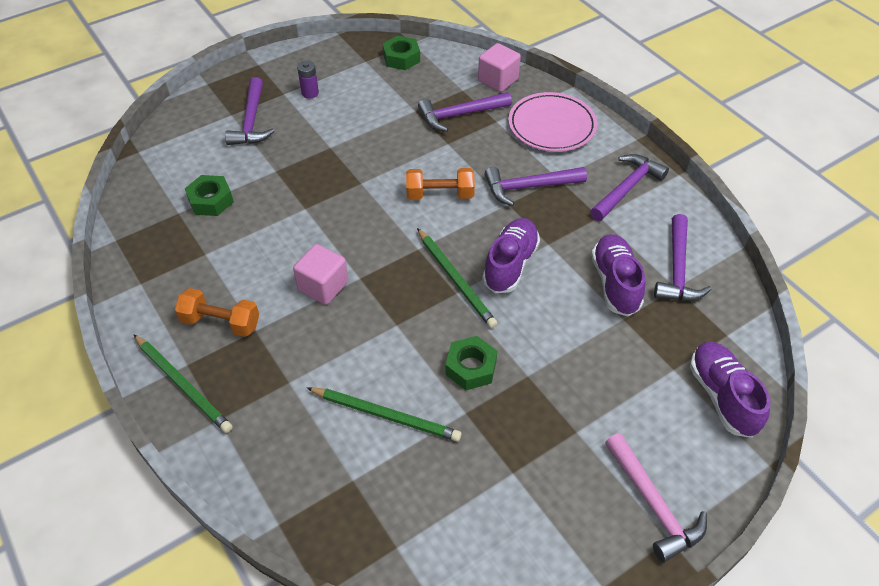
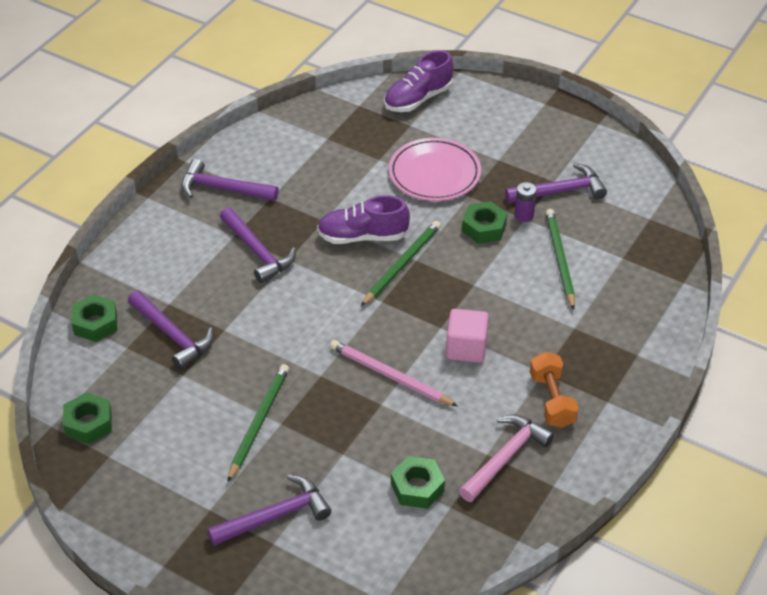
camera: 115 degrees left, 5 degrees down
green pencil [133,334,233,433] -> green pencil moved to [227,364,289,482]
purple battery [297,61,319,99] -> purple battery moved to [515,182,537,222]
orange dumbbell [406,168,475,200] -> none
pink cube [478,43,521,92] -> green nut [72,295,117,342]
pink plate [508,92,597,152] -> pink plate moved to [389,138,481,201]
purple shoe [591,234,646,316] -> none
pink hammer [605,433,707,562] -> pink hammer moved to [459,415,554,502]
purple hammer [654,214,711,301] -> purple hammer moved to [505,163,607,203]
none -> pink pencil [330,340,457,406]

